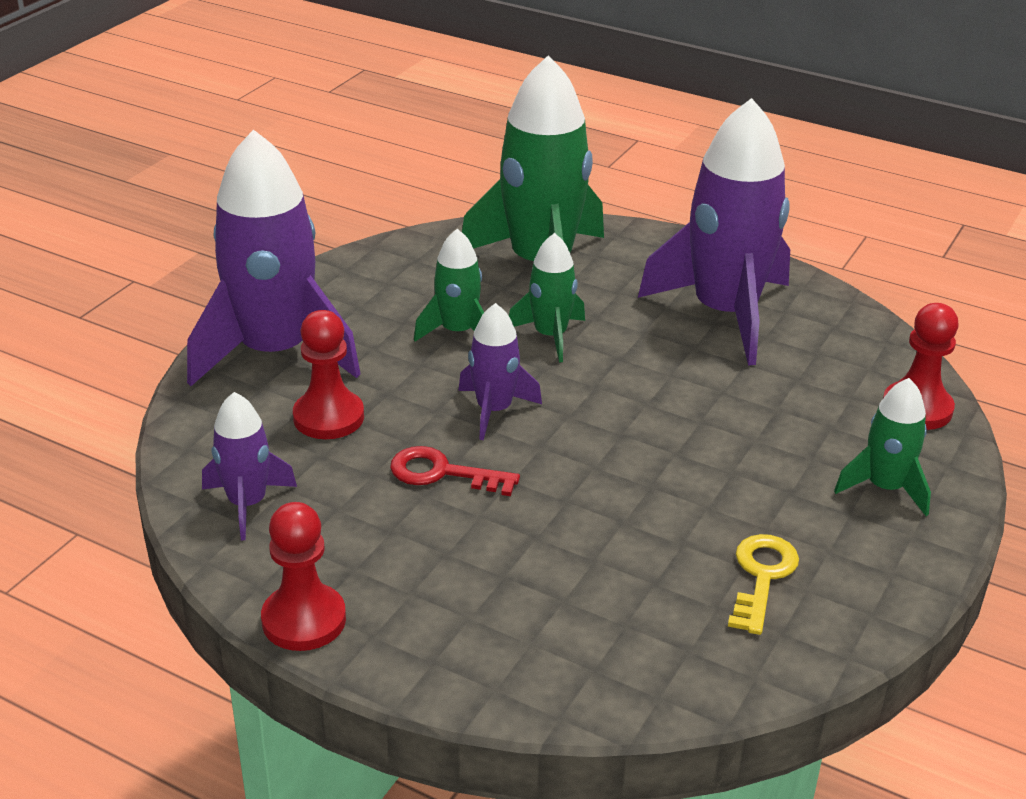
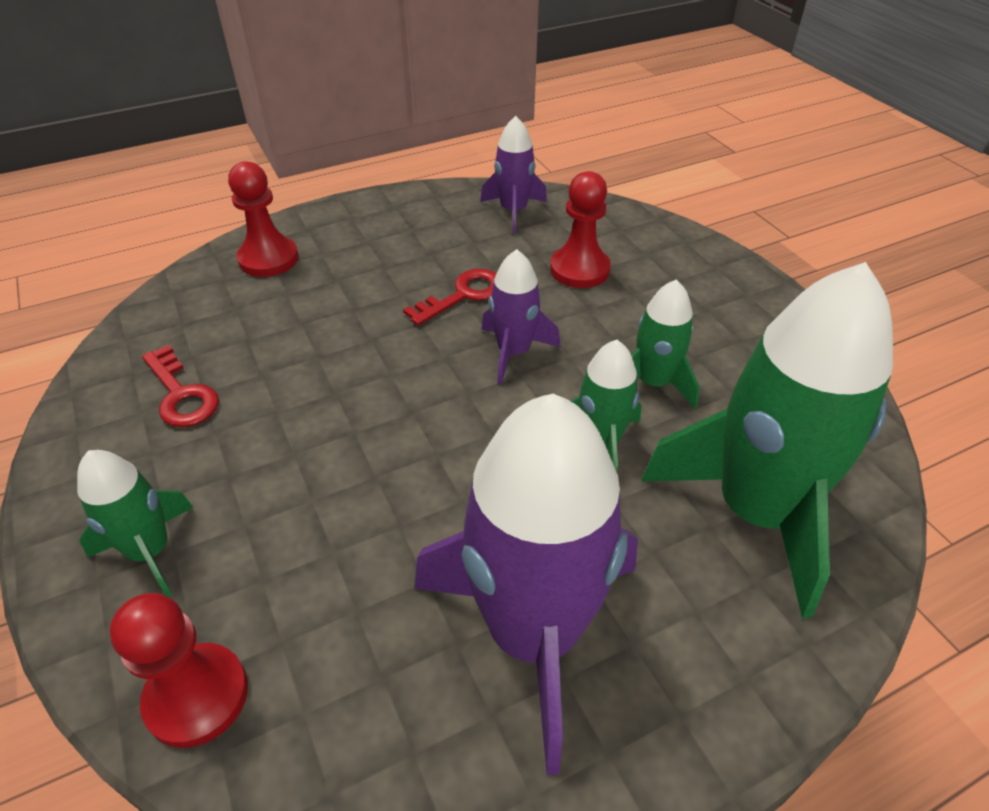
camera: 125 degrees right, 10 degrees up
purple rocket [187,129,361,386] -> none
red pawn [261,502,346,651] -> red pawn moved to [228,161,298,277]
yellow key [728,534,799,635] -> red key [142,345,219,427]

